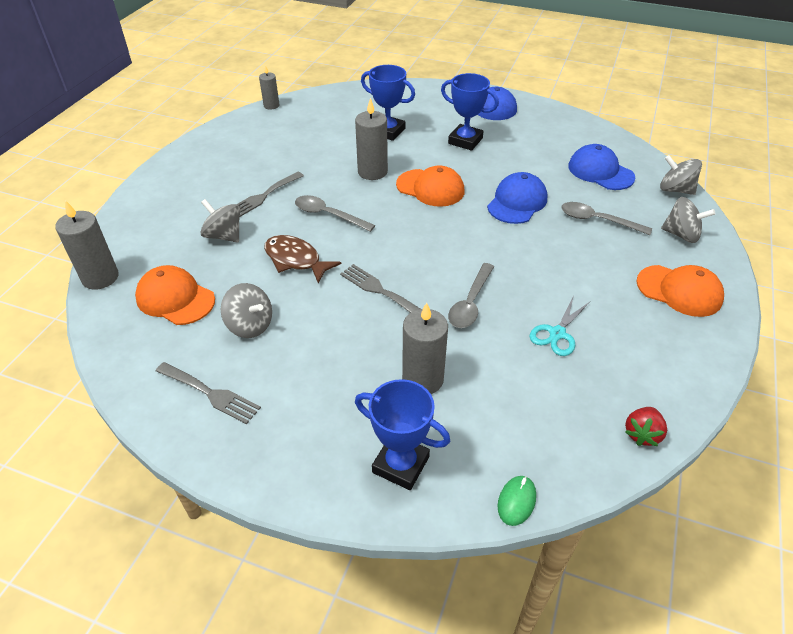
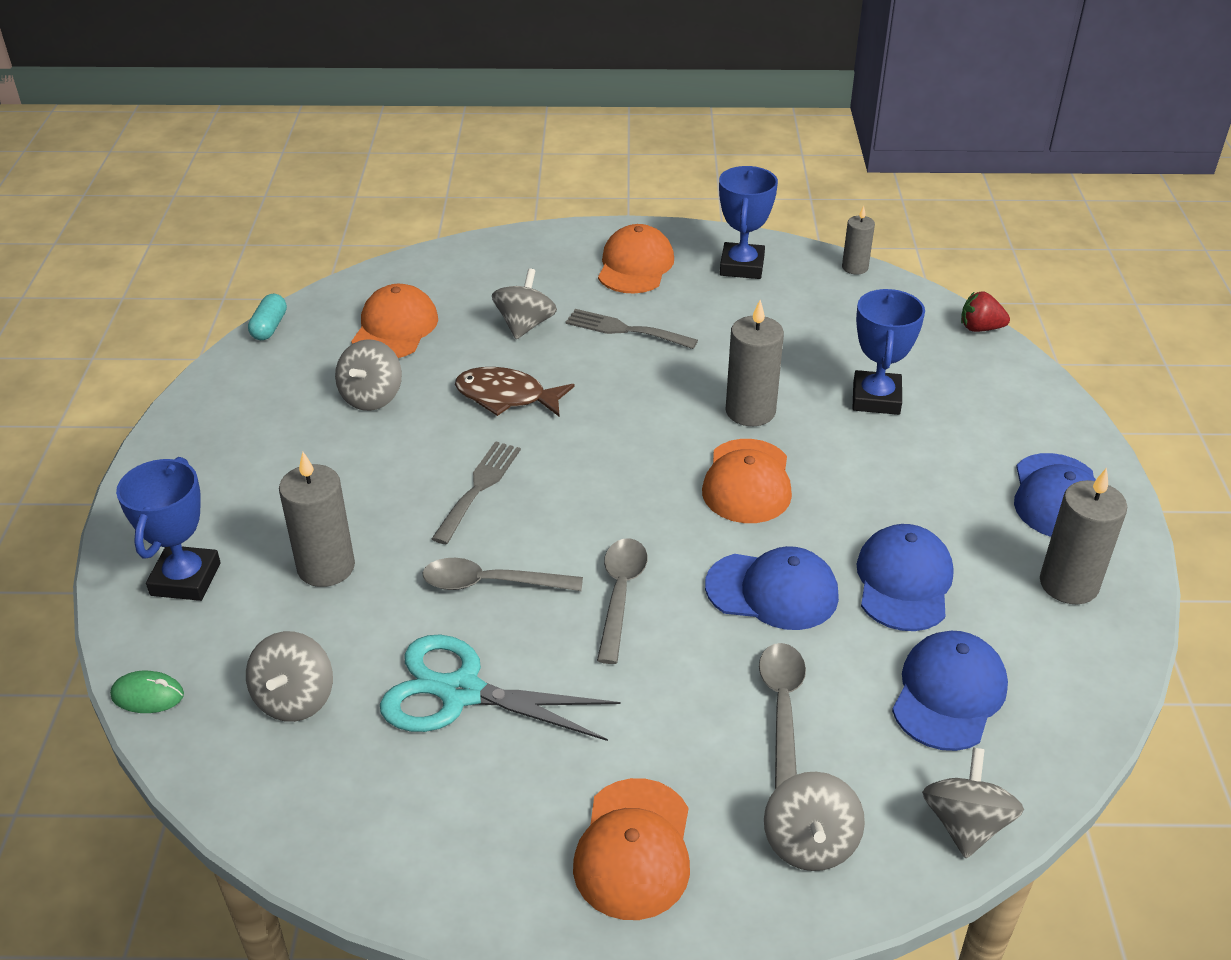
camera: 70 degrees right, 5 degrees down
grey candle [55,200,119,290] -> grey candle moved to [1040,468,1127,604]
grey fork [156,362,261,424] -> none
brown fish [264,235,341,284] -> brown fish turned 90 degrees counterclockwise [455,367,575,416]
grey spoon [295,195,375,232] -> grey spoon moved to [597,538,648,664]
blue trophy [441,73,499,151] -> blue trophy moved to [719,166,778,279]
turquoise scissors [529,296,590,356] -> turquoise scissors [380,635,621,741], size x1.66
red strawberry [625,407,667,446] -> red strawberry moved to [961,291,1010,332]
none -> grey spinning top [246,631,333,722]
none -> turquoise capsule [248,294,287,340]
none -> orange cap [598,224,674,294]
none -> blue cap [857,524,954,631]

